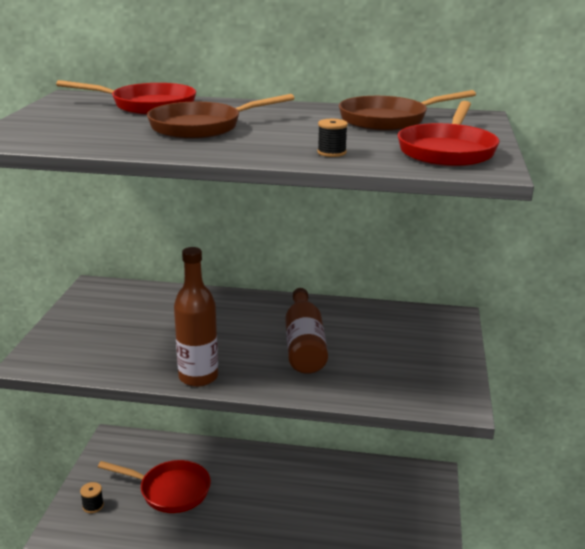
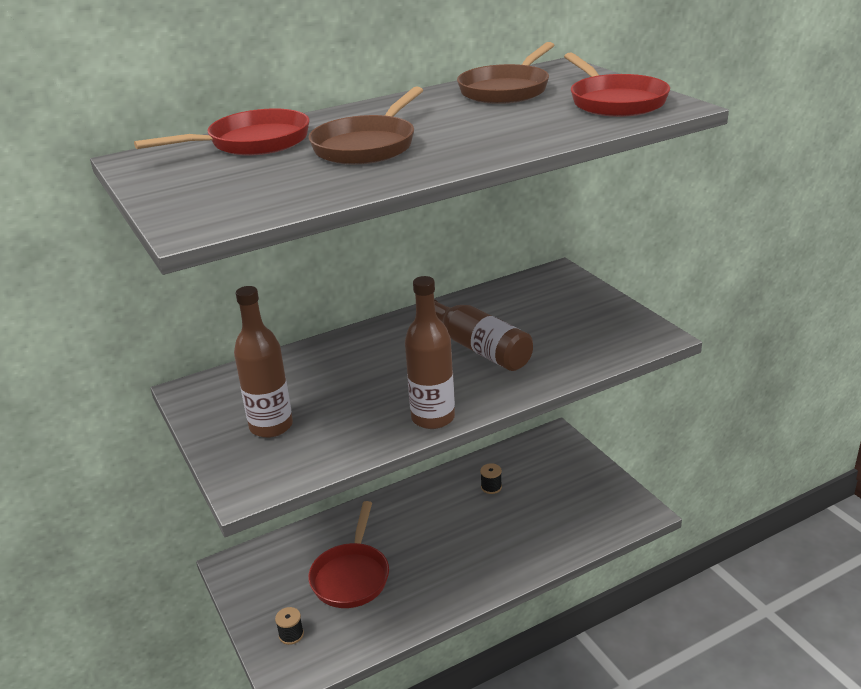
camera: 35 degrees left, 5 degrees up
red pan [98,460,211,513] -> red pan turned 120 degrees clockwise [308,501,389,608]
black spool [317,119,348,157] -> black spool moved to [480,463,502,494]
none -> brown bottle [234,286,293,438]

